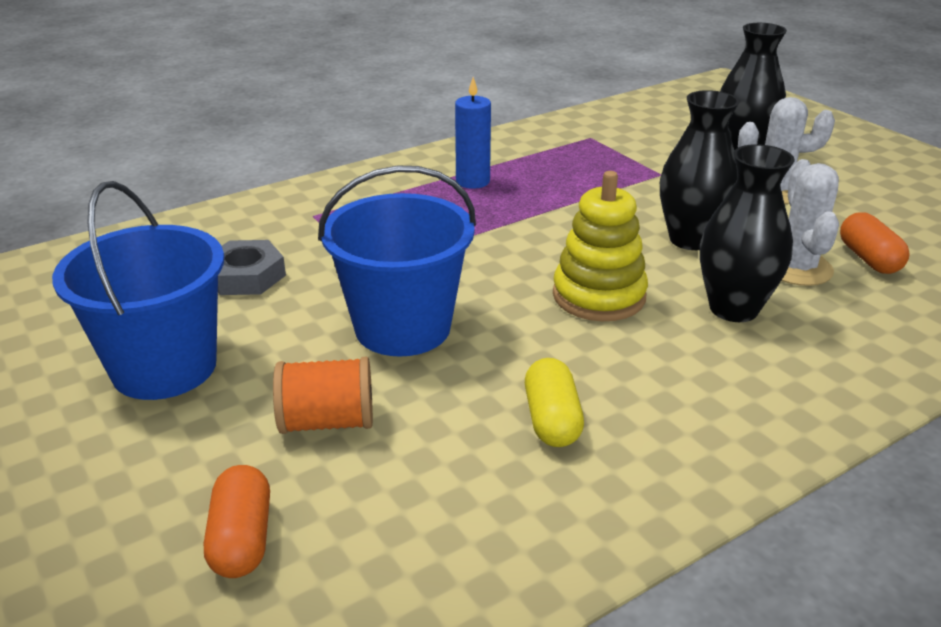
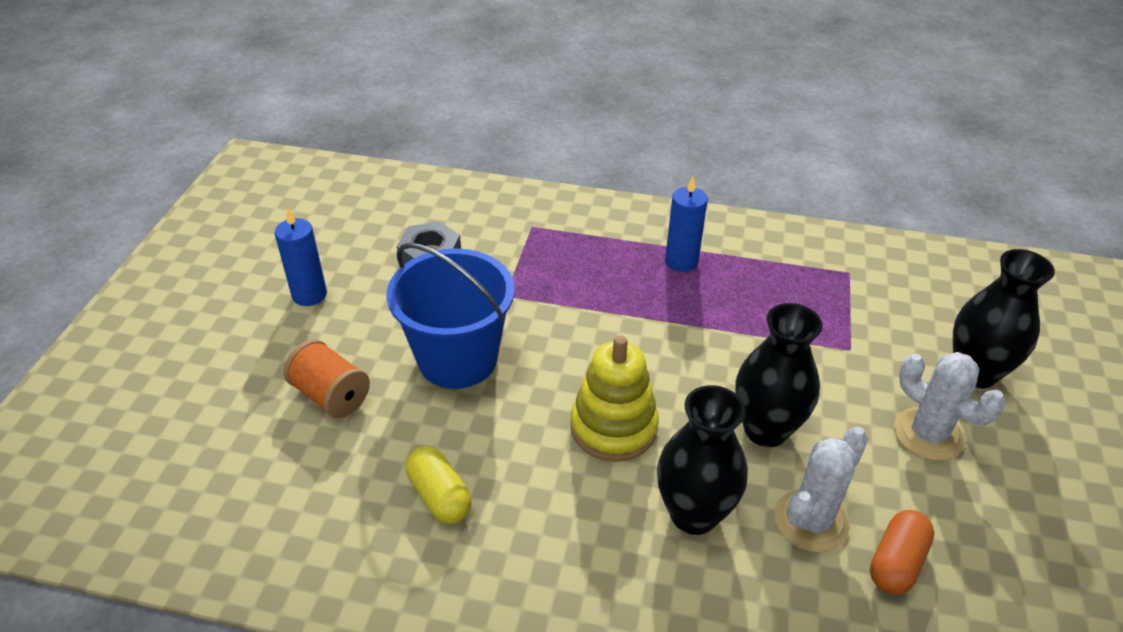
camera: 45 degrees right, 10 degrees up
blue bucket [52,181,224,400] -> blue candle [275,208,327,306]
orange capsule [204,465,270,578] -> none
yellow capsule [525,358,584,447] -> yellow capsule turned 75 degrees counterclockwise [406,446,472,523]

